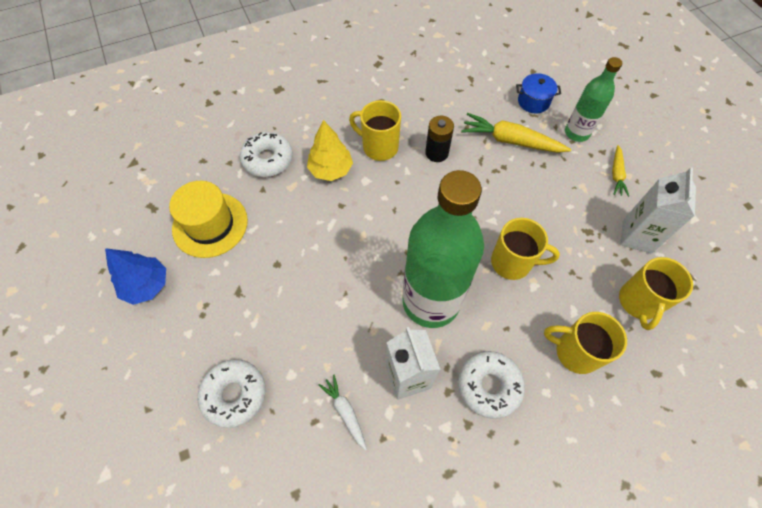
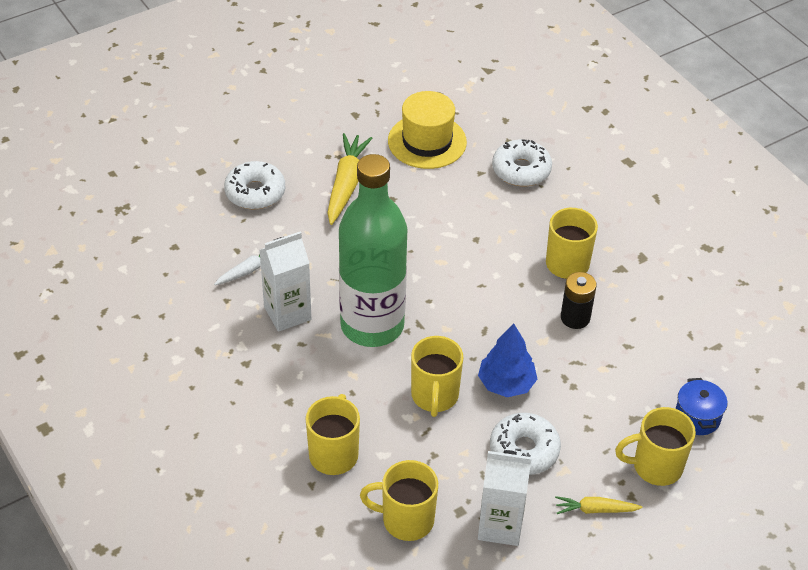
camera: 80 degrees right, 15 degrees down
blue tree [105,248,166,305] -> blue tree moved to [478,324,537,397]
yellow tree [307,120,353,181] -> none
white donut [458,351,525,419] -> white donut moved to [490,413,561,475]
yellow carrot [461,113,571,153] -> yellow carrot moved to [328,133,372,225]
green bottle [565,57,622,142] -> yellow mug [615,407,696,486]

